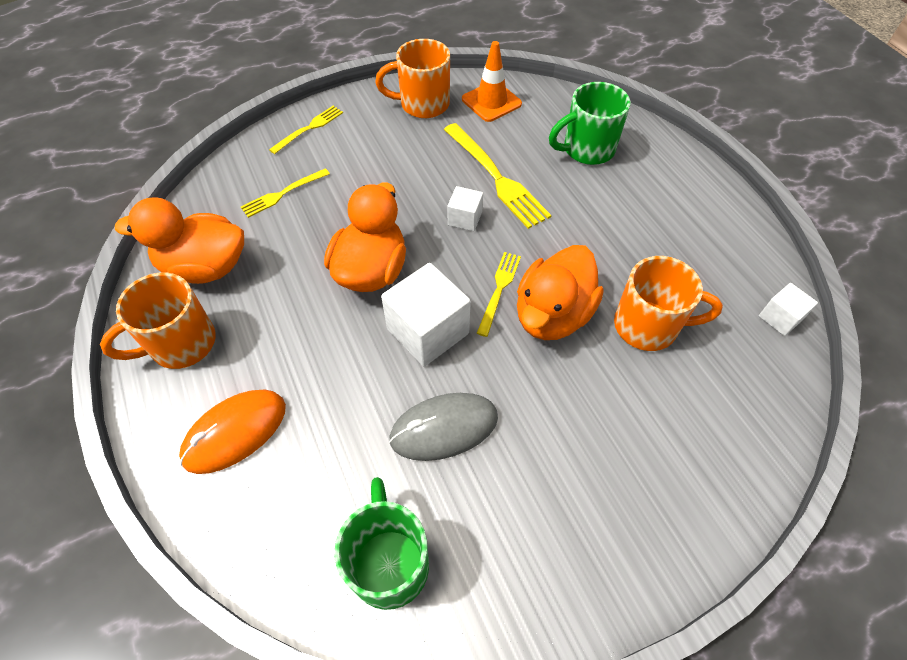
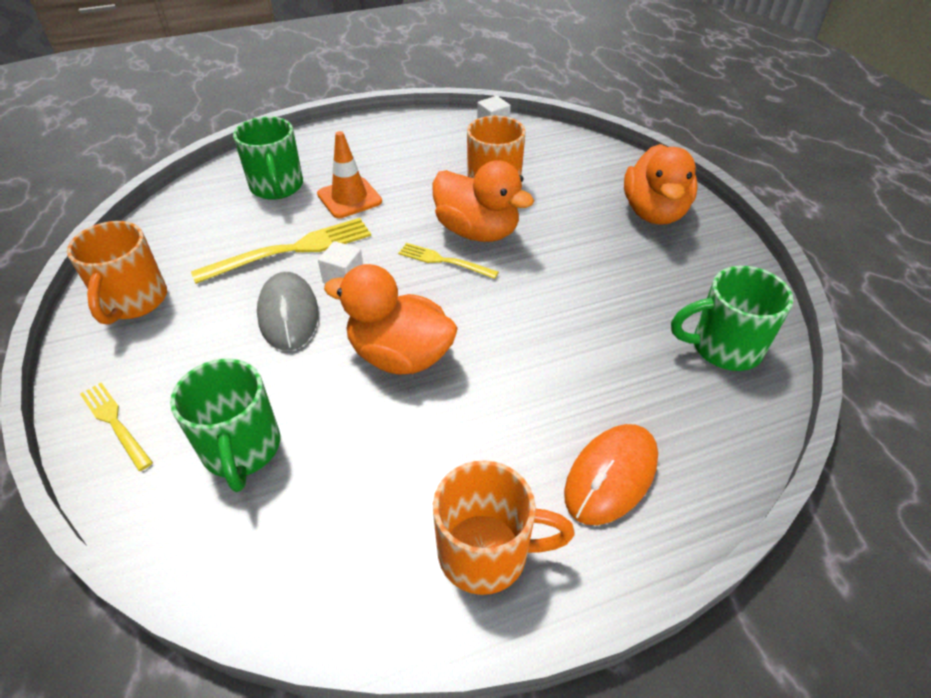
camera: 85 degrees left, 10 degrees down
orange mug [100,273,216,369] -> orange mug turned 60 degrees counterclockwise [433,460,575,595]
orange duck [115,197,244,284] -> orange duck moved to [624,144,698,225]
orange mouse [179,390,286,474] -> orange mouse turned 75 degrees clockwise [564,424,658,525]
yellow fork [241,168,330,218] -> green mug [170,358,280,492]
white cube [381,263,471,366] -> none
grey mouse [389,393,498,461] -> grey mouse moved to [257,272,318,351]
orange traffic cone [462,41,522,122] -> orange traffic cone moved to [317,131,382,218]

